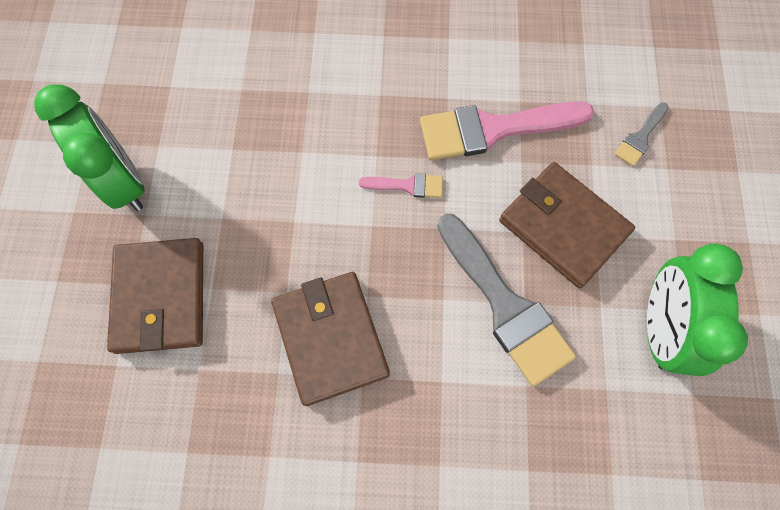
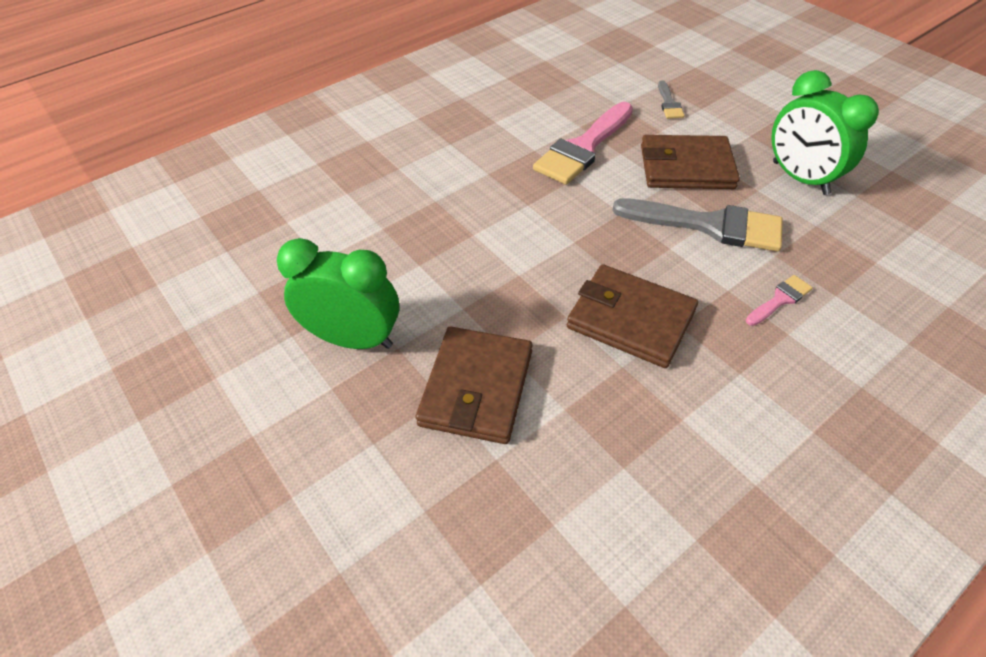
camera: 40 degrees left, 20 degrees down
brown wallet [107,238,203,354] -> brown wallet turned 60 degrees clockwise [415,327,533,444]
pink brush [359,173,443,198] -> pink brush moved to [746,275,813,326]

